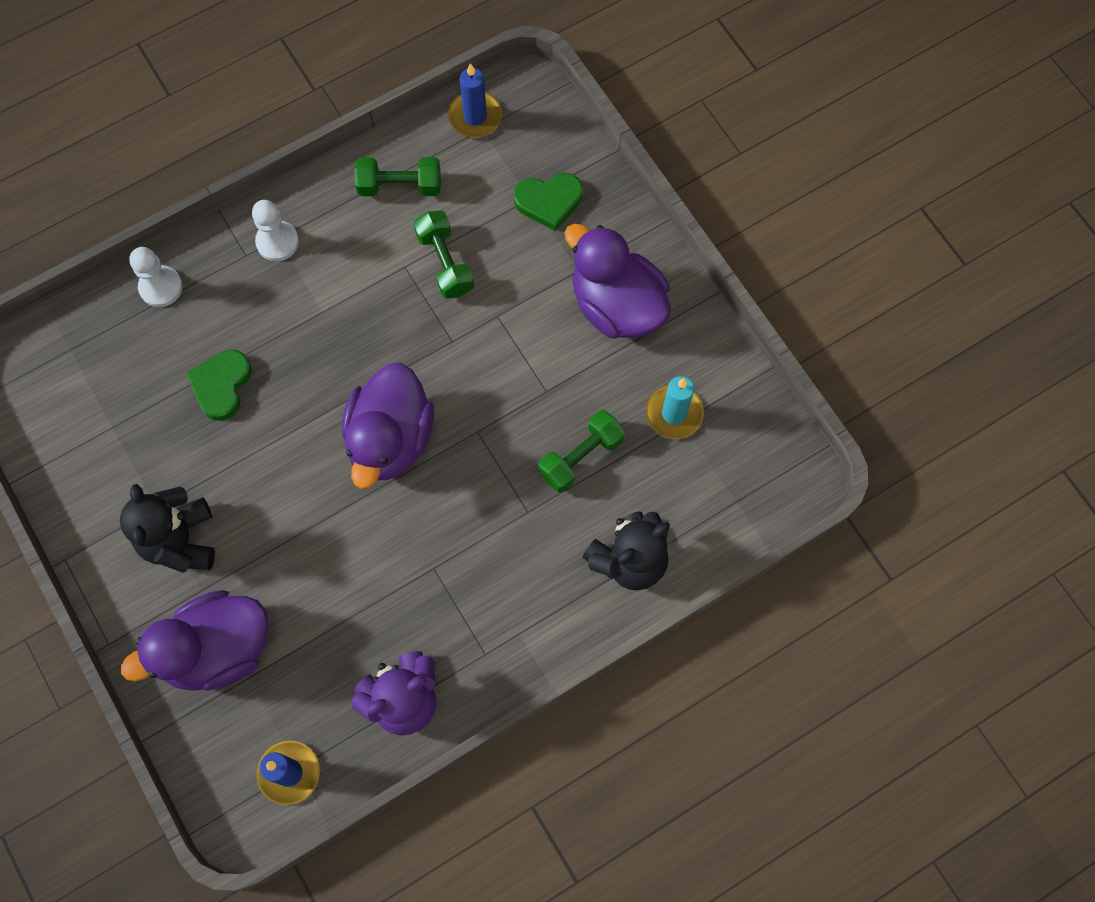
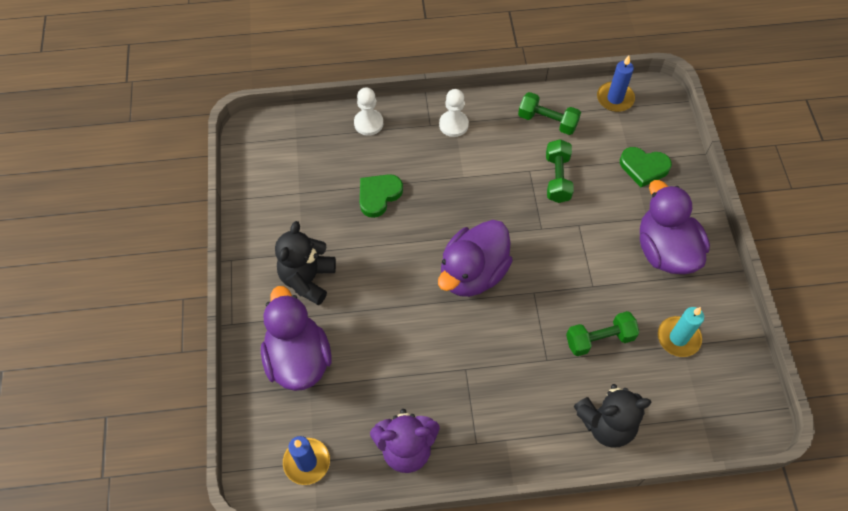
camera: 25 degrees right, 10 degrees down
purple duck [121,590,268,691] -> purple duck turned 75 degrees clockwise [261,286,332,391]

